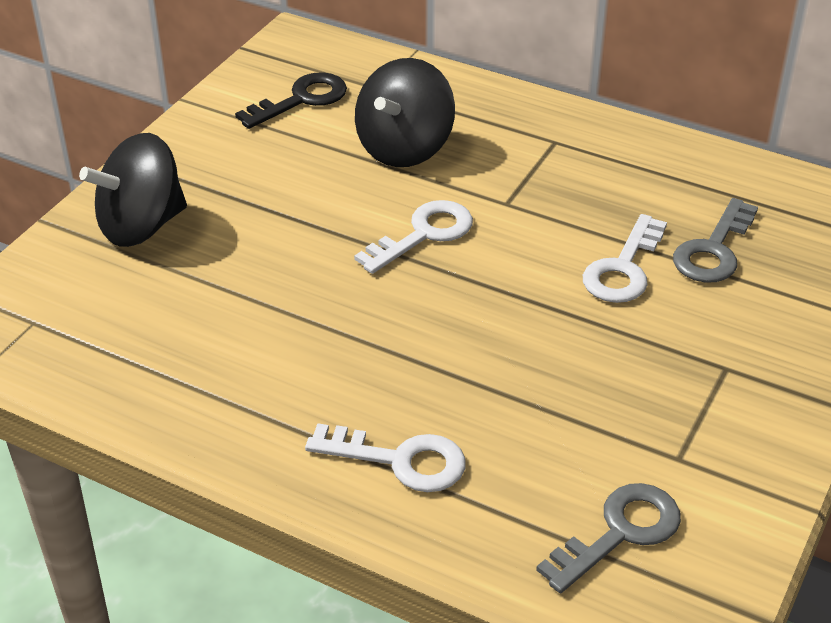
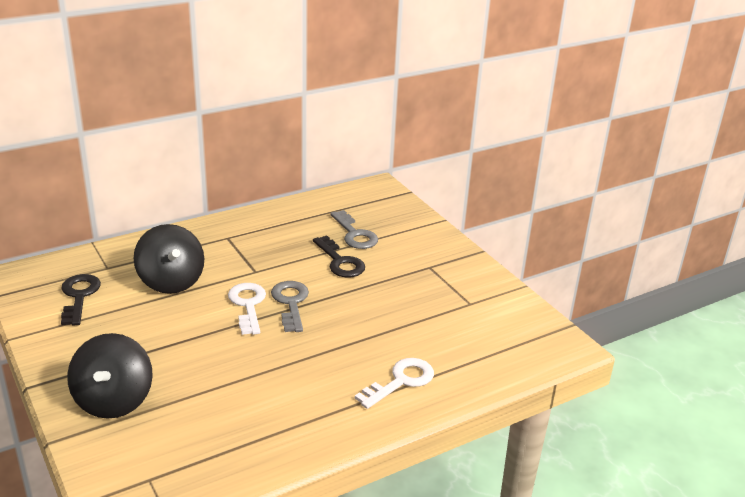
camera: 60 degrees left, 10 degrees down
grey key [536,483,681,593] -> grey key moved to [271,281,309,332]
white key [583,214,667,303] -> black key [313,236,365,277]

